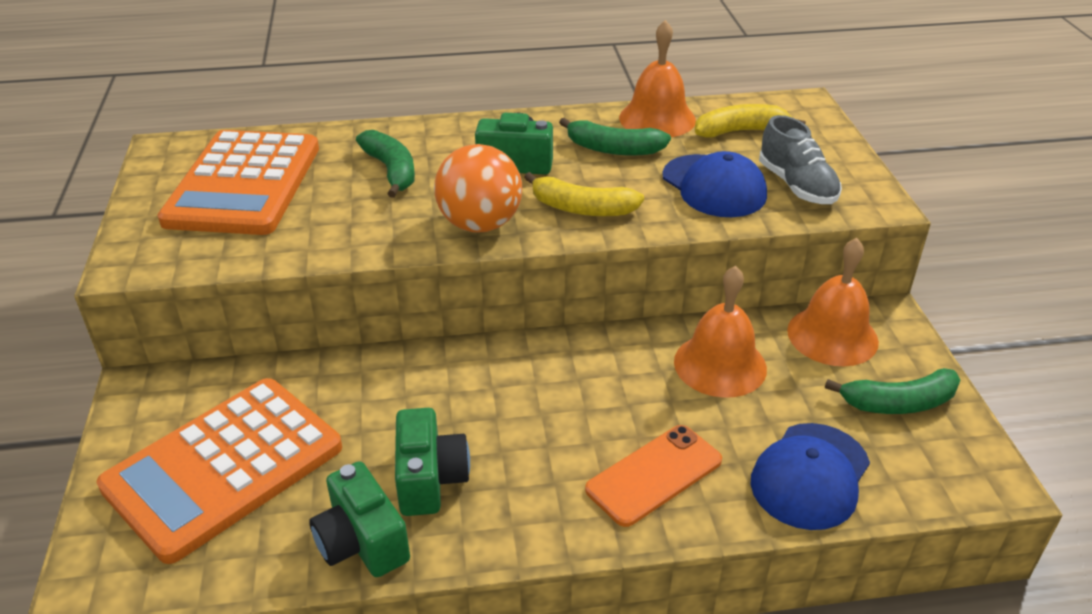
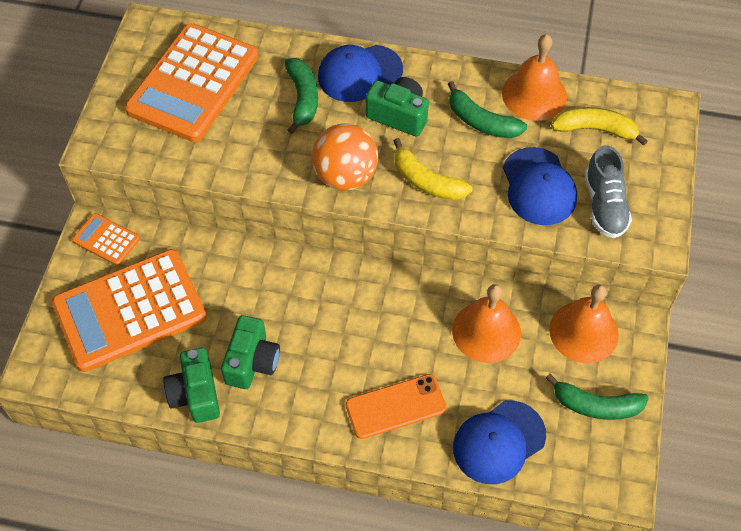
camera: 20 degrees right, 20 degrees up
none -> orange calculator [72,213,140,266]
none -> blue cap [318,45,403,102]

